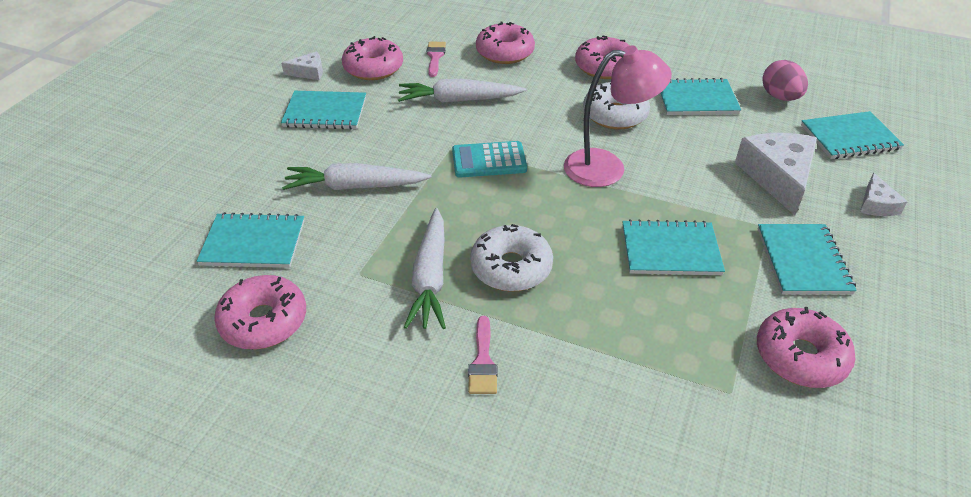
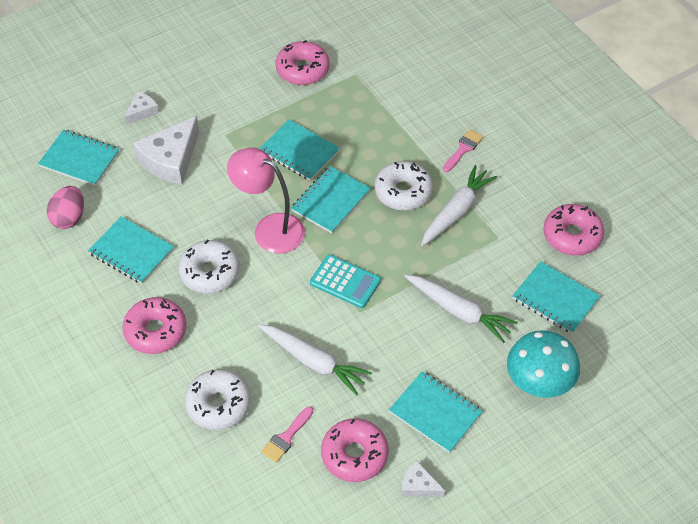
camera: 145 degrees left, 10 degrees up
pink donut [476,22,535,64] -> white donut [185,369,251,430]
turquoise notebook [758,224,857,295] -> turquoise notebook moved to [291,166,371,233]
none -> turquoise mushroom [507,330,580,398]

